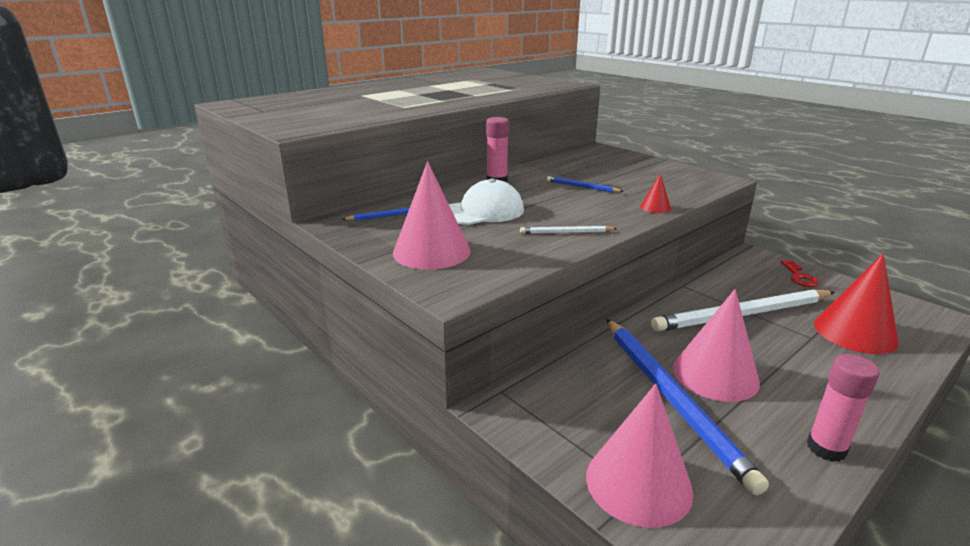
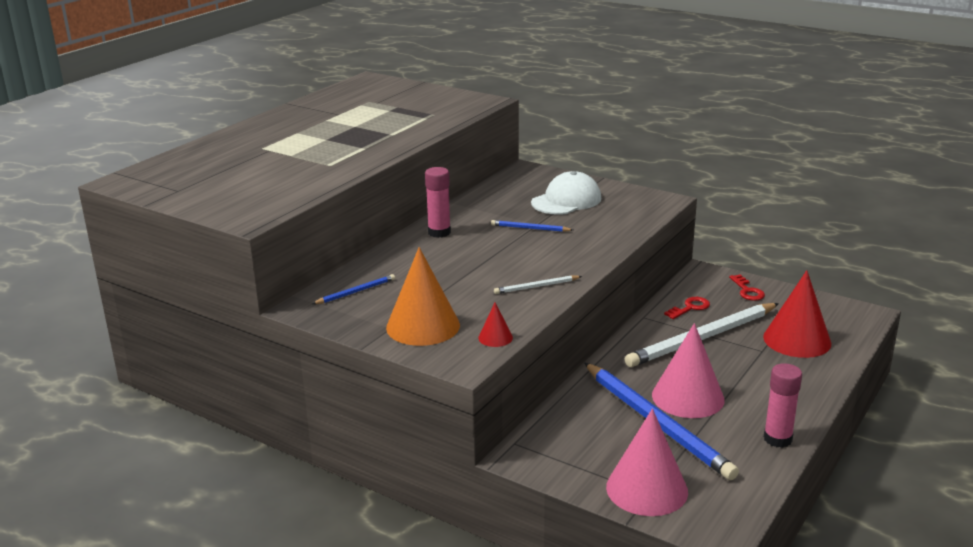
camera: 15 degrees left, 0 degrees up
pink cone [393,161,471,270] -> orange cone [386,247,460,346]
white cap [449,178,524,225] -> white cap moved to [531,171,601,215]
red cone [640,173,671,213] -> red cone moved to [478,302,513,347]
none -> red key [664,297,710,319]

